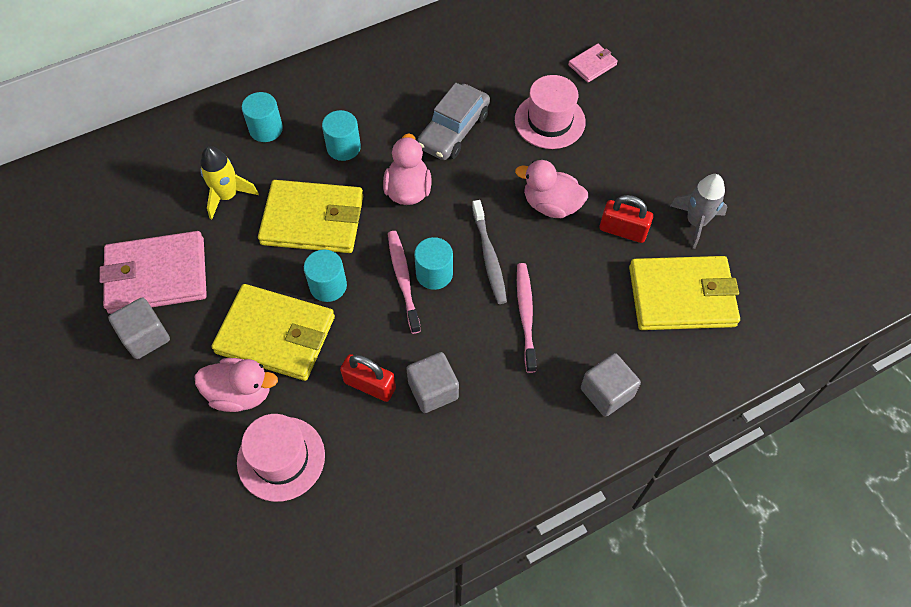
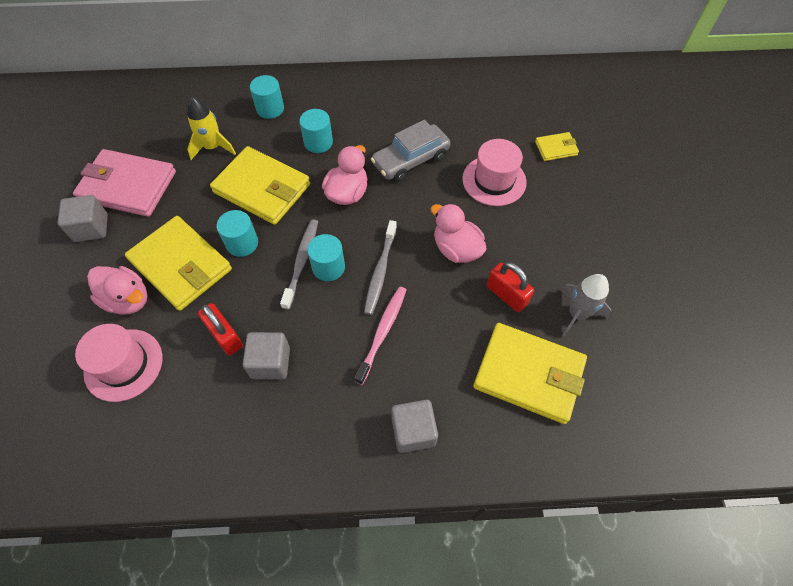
camera: 25 degrees right, 0 degrees up
pink toothbrush [388,231,421,334] -> grey toothbrush [280,219,318,310]
pink wallet [568,44,618,82] -> yellow wallet [535,132,579,161]

